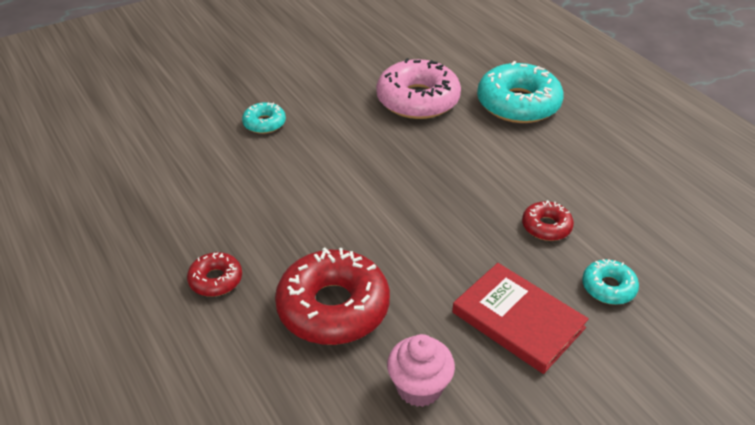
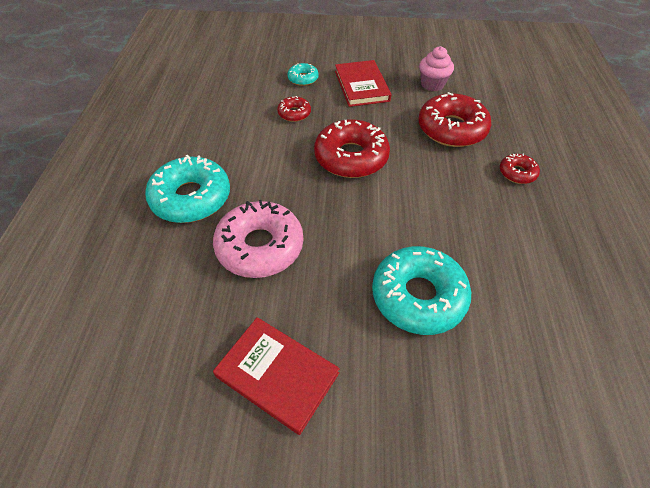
camera: 145 degrees left, 10 degrees up
turquoise donut [242,102,286,134] -> turquoise donut [372,246,471,335], size x2.02
none -> red book [213,317,340,435]
none -> red donut [314,119,390,178]

